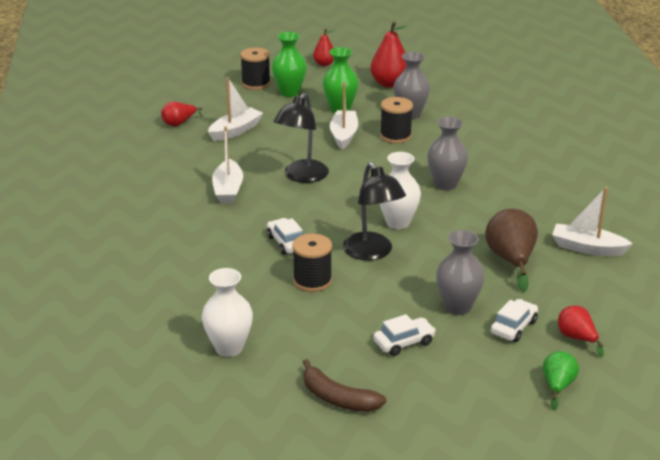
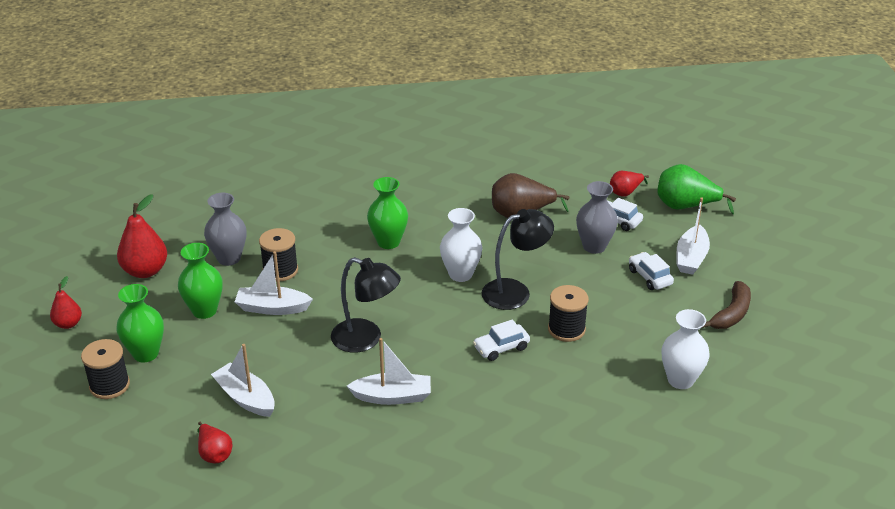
camera: 90 degrees left, 5 degrees up
grey vase [427,117,468,190] -> green vase [367,177,408,249]
green pear [543,351,579,410] -> green pear [657,164,736,214], size x1.70
white boat [552,187,633,256] -> white boat moved to [676,197,710,275]

